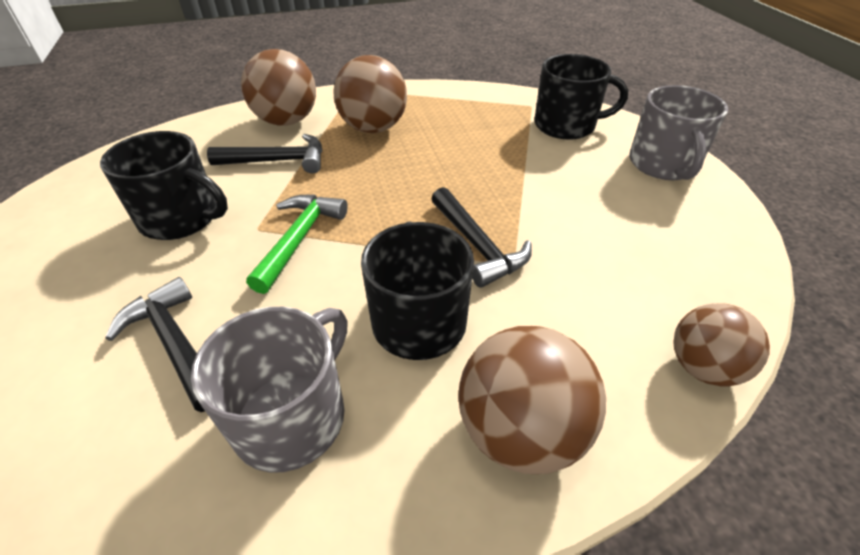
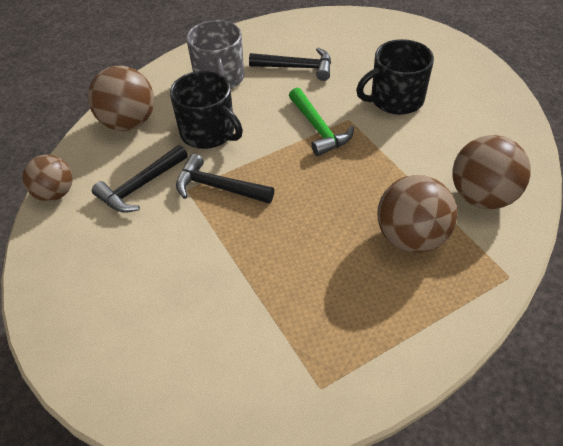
camera: 140 degrees right, 5 degrees up
black hammer [207,134,322,174] -> black hammer moved to [92,145,188,213]
black mug [534,54,628,140] -> none
grey mug [629,85,728,180] -> none

